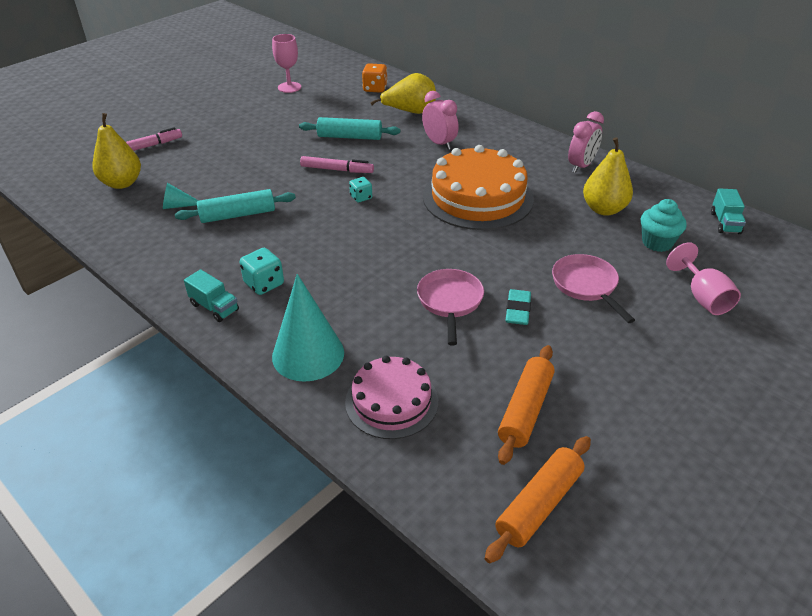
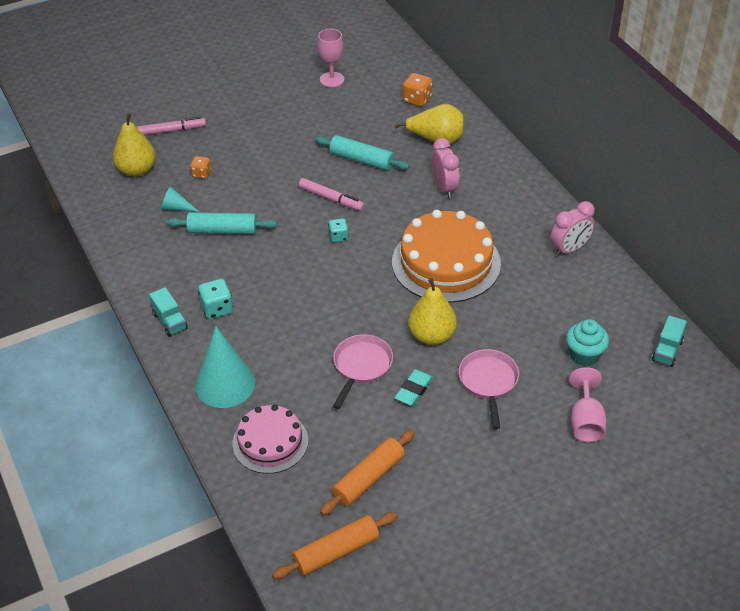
camera: 20 degrees right, 5 degrees up
yellow pear [583,137,633,216] -> yellow pear moved to [408,278,457,345]
none -> orange dice [190,156,211,179]

